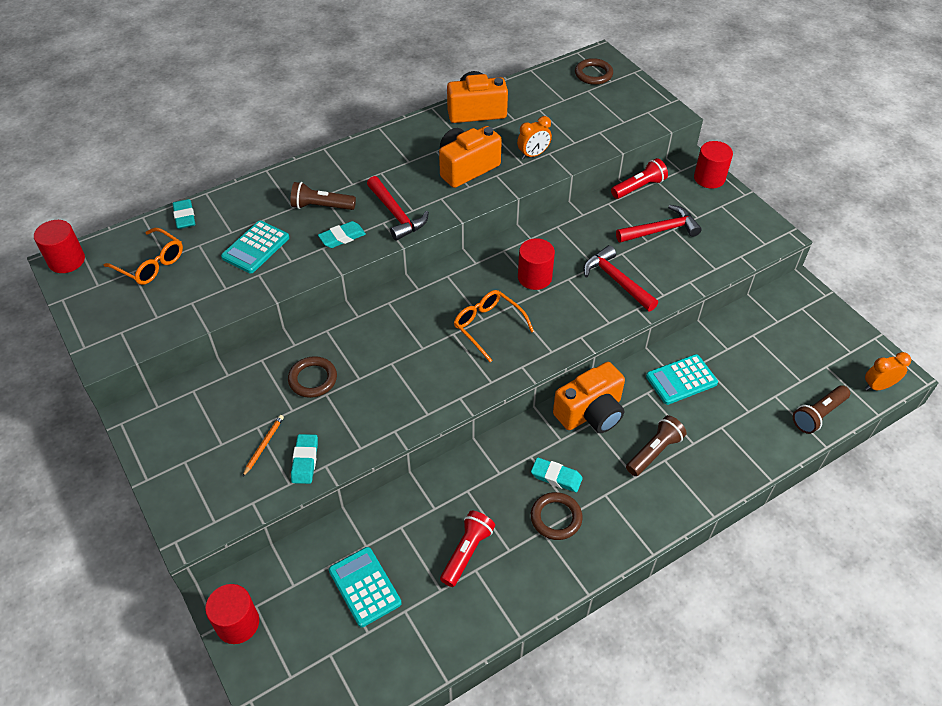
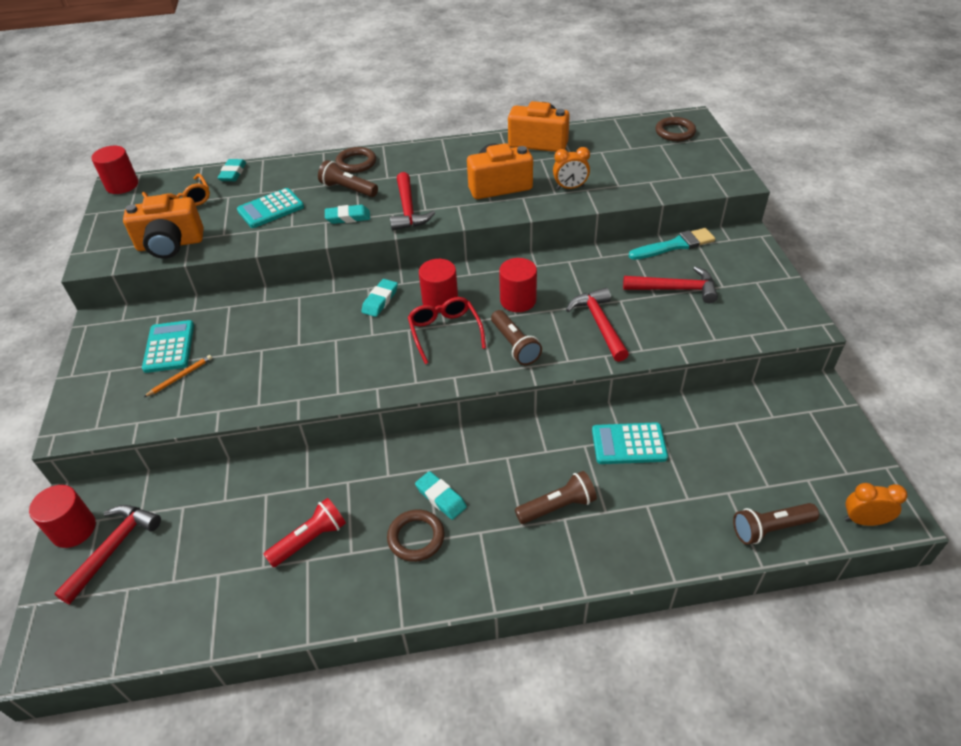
camera: 25 degrees right, 5 degrees down
brown ring [288,356,337,398] -> brown ring moved to [336,147,376,173]
turquoise eraser [291,434,318,484] -> turquoise eraser moved to [361,279,398,317]
turquoise calculator [329,547,402,627] -> turquoise calculator moved to [142,320,194,373]
orange glasses [454,290,534,362] -> red glasses [408,297,486,364]
orange camera [553,362,625,433] -> orange camera moved to [123,194,204,259]
red flashlight [611,158,668,199] -> turquoise brush [629,228,715,260]
red cylinder [694,141,733,189] -> red cylinder moved to [419,259,458,313]
none -> red hammer [54,505,161,604]
none -> brown flashlight [491,310,542,365]

